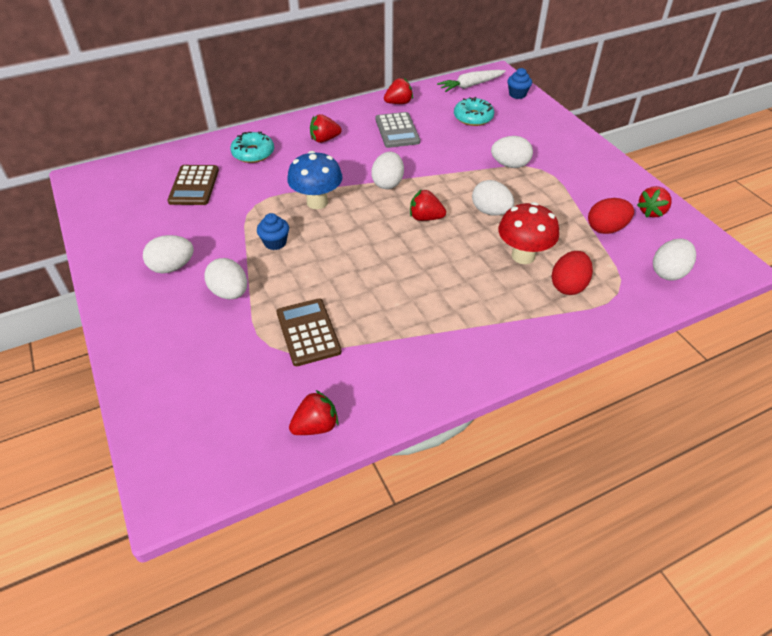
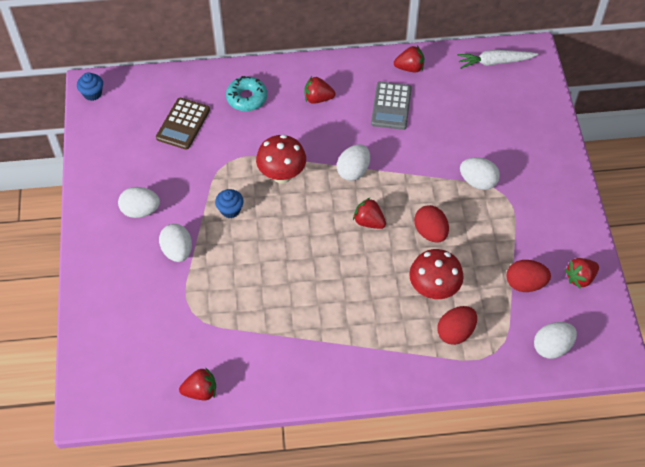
camera: 20 degrees right, 10 degrees up
brown calculator [277,298,342,366] -> none
blue mushroom [287,151,343,209] -> red mushroom [256,135,306,184]
turquoise donut [454,97,494,126] -> none
white egg [472,180,514,216] -> red egg [414,205,449,243]
blue cupcake [507,68,532,99] -> blue cupcake moved to [77,72,103,101]

